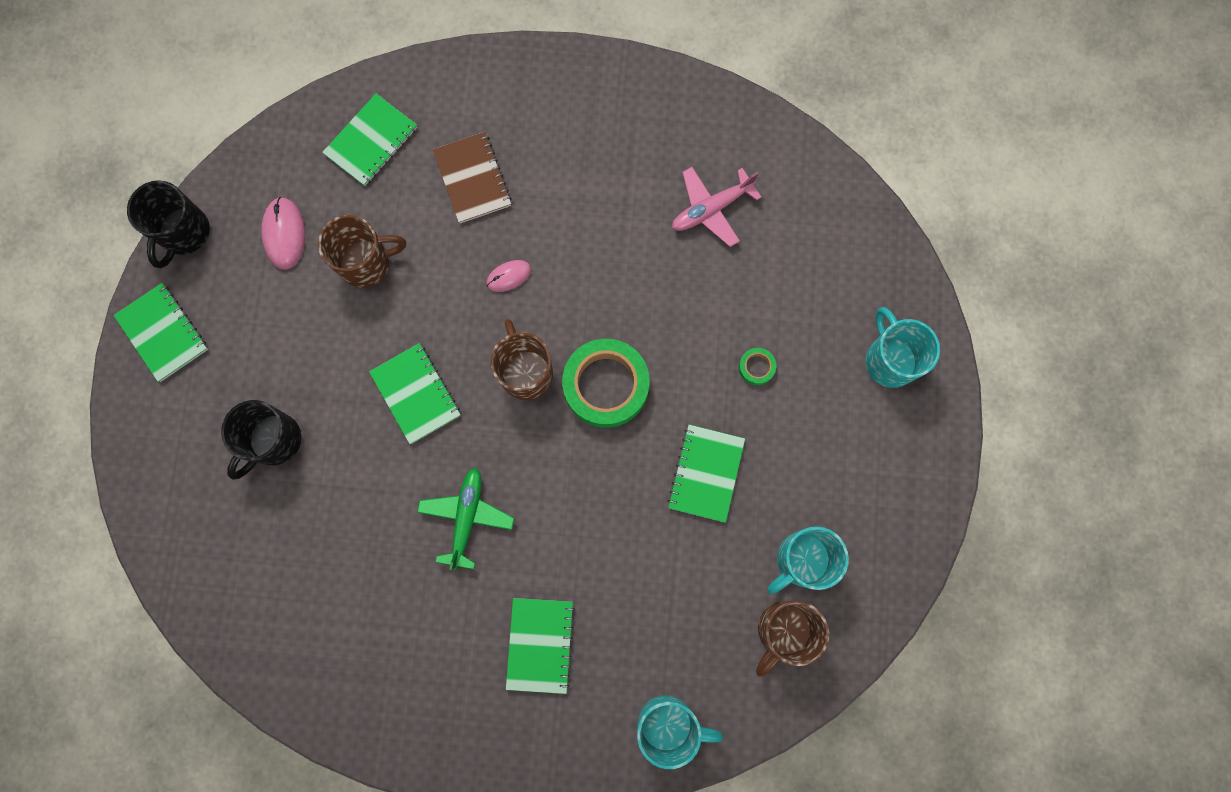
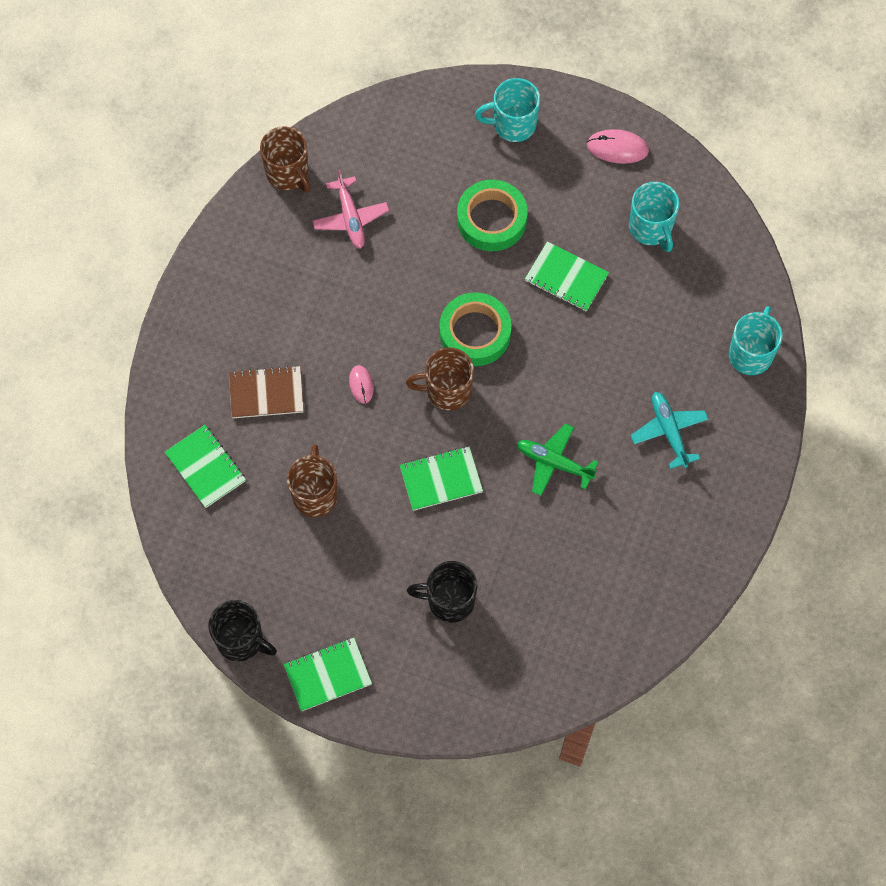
camera: 75 degrees left, 10 degrees down
black mug [221,400,301,480] -> black mug turned 135 degrees clockwise [407,561,477,623]
pink mouse [261,197,305,270] -> pink mouse moved to [587,129,649,164]
green notebook [506,598,575,694] -> turquoise plane [631,392,709,469]
green tape [739,348,777,385] -> green tape [457,180,528,251], size x2.35
brown mug [756,601,829,677] -> brown mug moved to [260,126,311,192]

